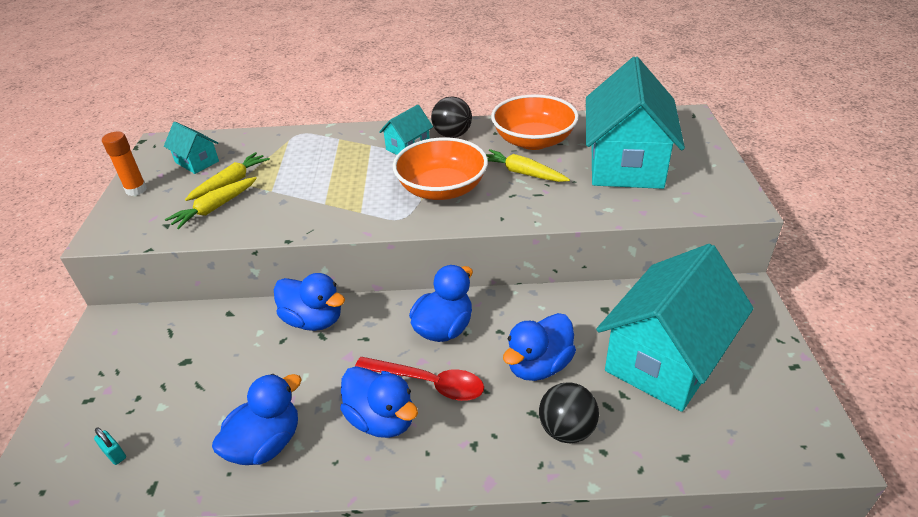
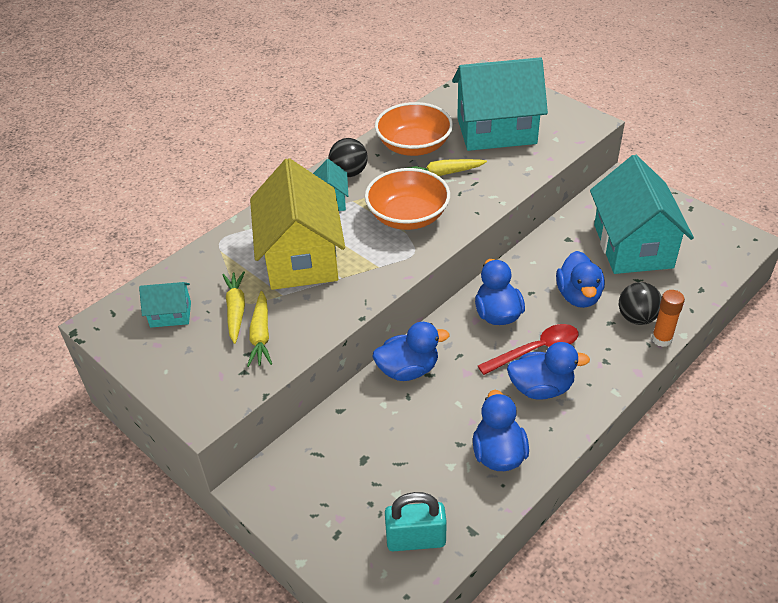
camera: 45 degrees left, 5 degrees up
turquoise padlock [94,428,126,465] -> turquoise padlock [385,492,447,551], size x2.27
orange glue stick [102,131,147,196] -> orange glue stick moved to [652,290,685,347]
turquoise house [586,57,685,189] -> turquoise house turned 60 degrees counterclockwise [452,57,548,151]
none -> yellow house [250,158,345,290]

